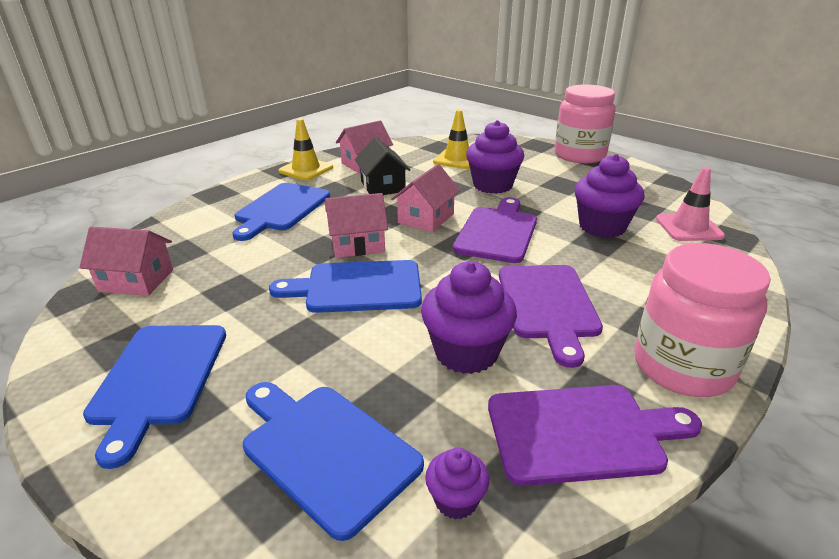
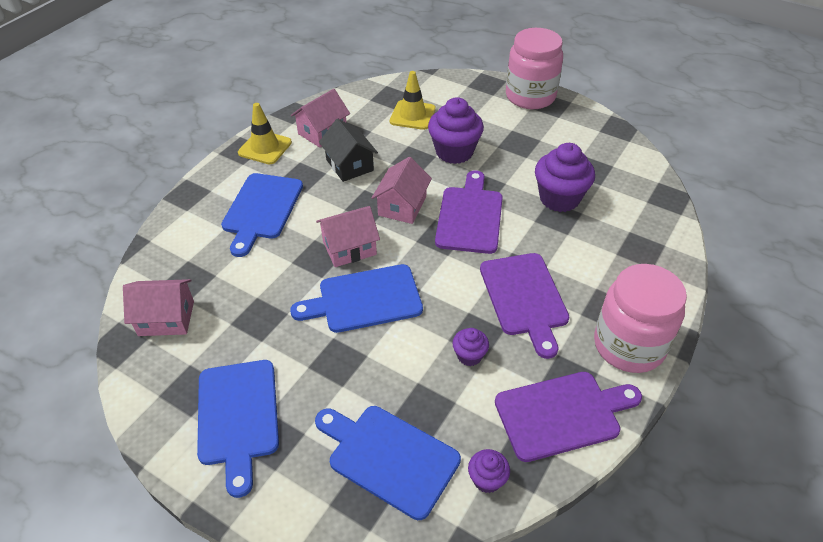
camera: 10 degrees left, 15 degrees up
purple cupcake [421,261,517,374] -> purple cupcake [452,328,489,366], size x0.51
pink traffic cone [656,167,725,241] -> none

